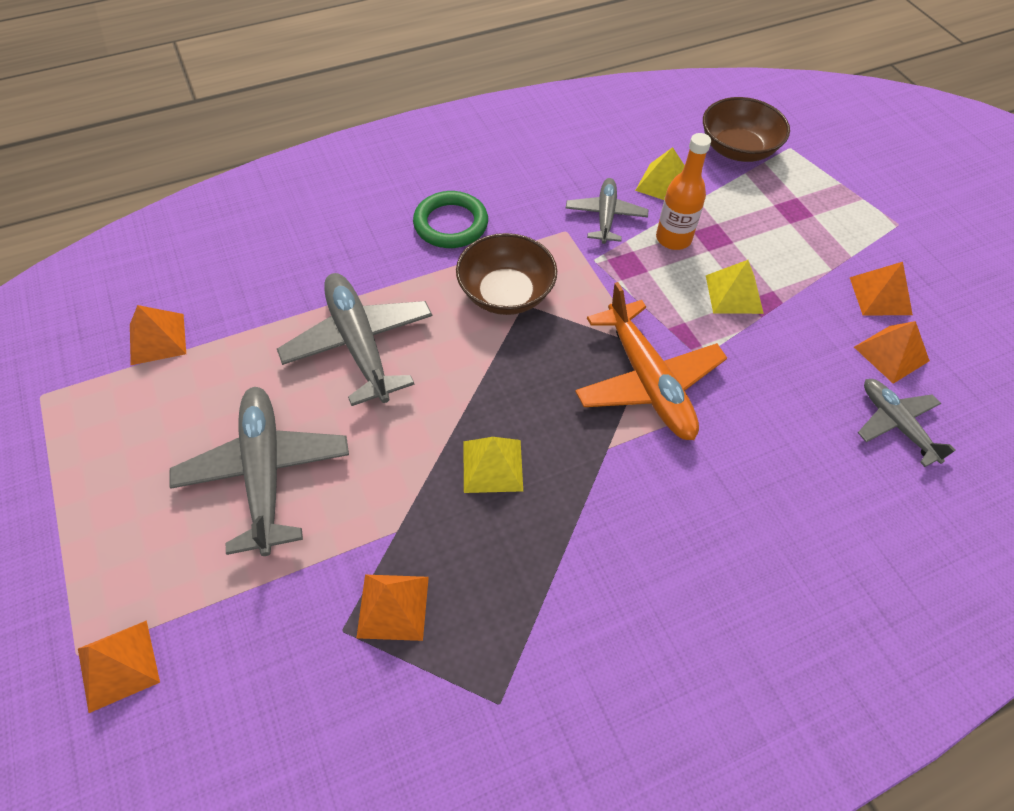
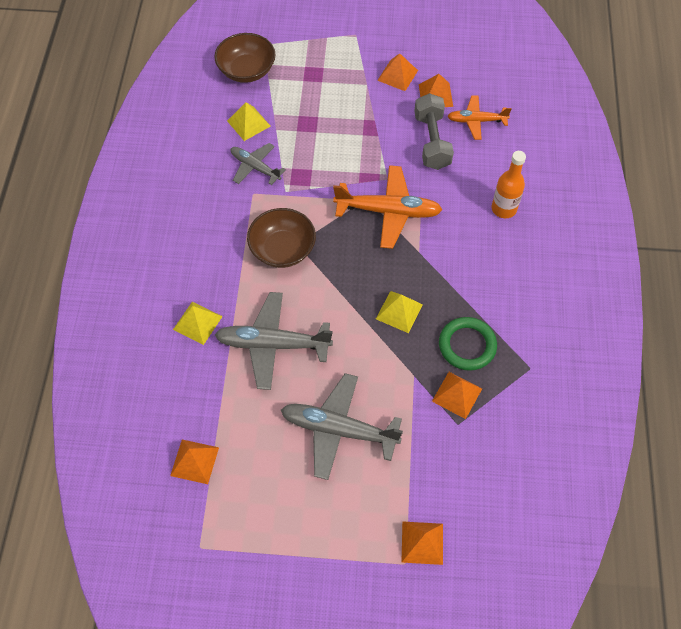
camera: 60 degrees left, 5 degrees up
green ring [413,191,488,248] -> green ring moved to [439,317,497,371]
orange bottle [656,133,711,250] -> orange bottle moved to [492,151,526,218]
yellow pyramid [706,260,764,314] -> yellow pyramid moved to [173,302,223,345]
grey plane [858,379,956,467] -> orange plane [448,95,512,140]
none -> grey dumbbell [414,93,454,170]

